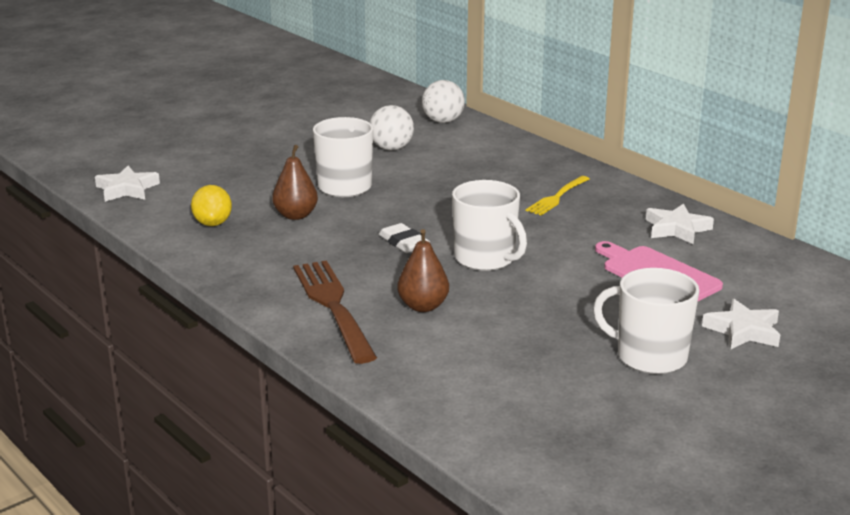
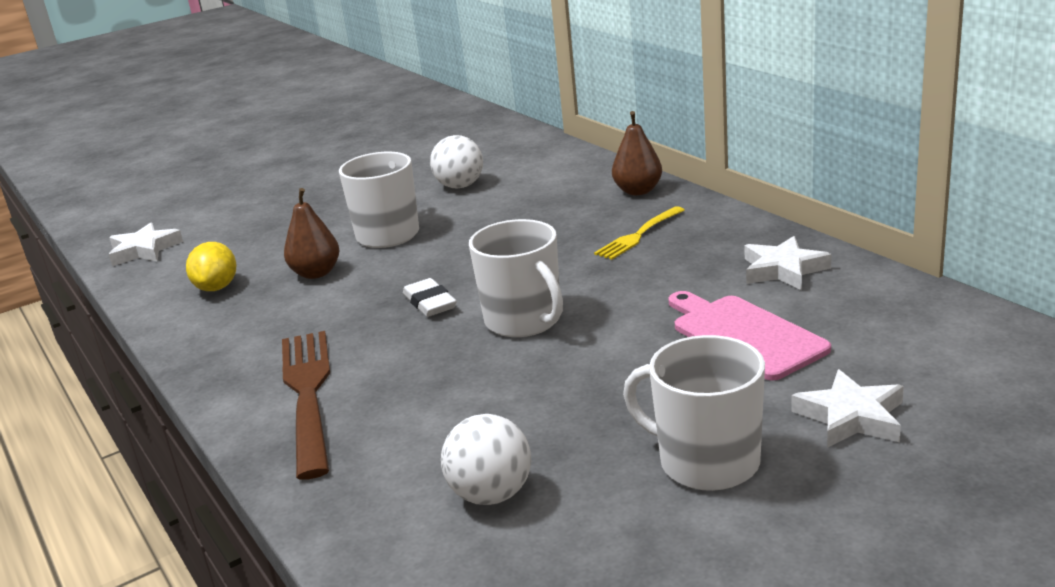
camera: 10 degrees right, 0 degrees up
brown pear [397,229,449,312] -> brown pear moved to [612,111,662,195]
white ball [422,80,465,123] -> white ball moved to [441,414,531,505]

